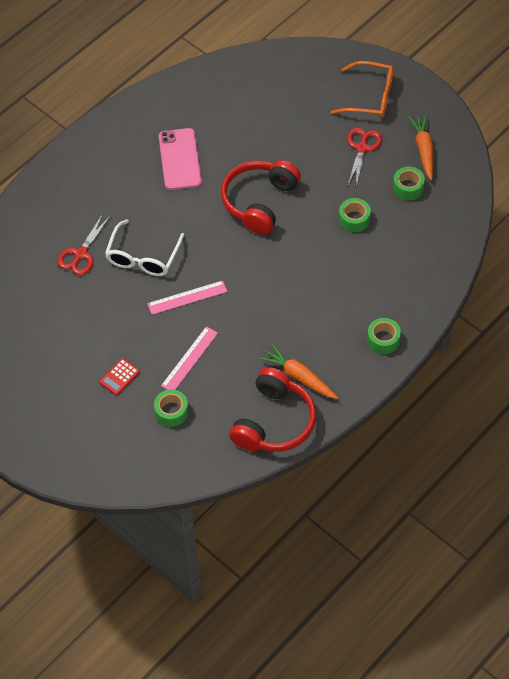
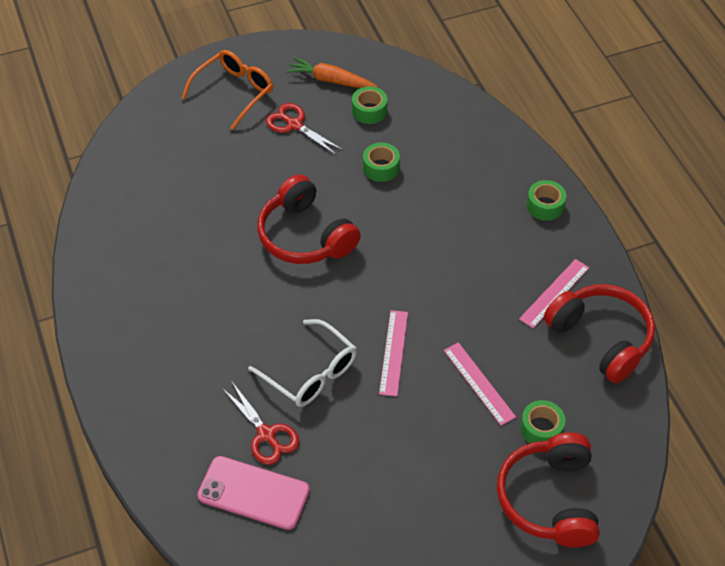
camera: 65 degrees left, 5 degrees down
red calculator [99,358,140,396] -> none
pink phone [159,128,202,190] -> pink phone moved to [197,456,310,530]
orange carrot [260,344,338,399] -> pink ruler [519,259,589,328]
none -> red headphones [497,432,600,548]

